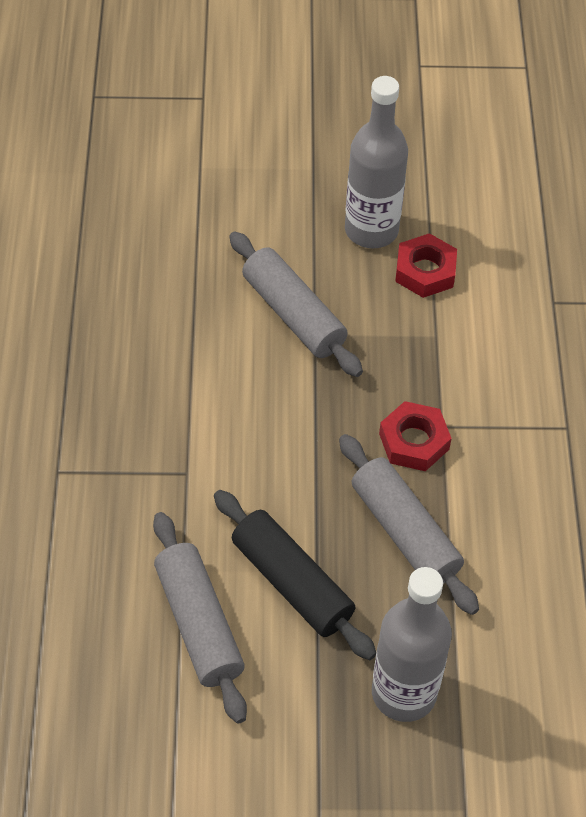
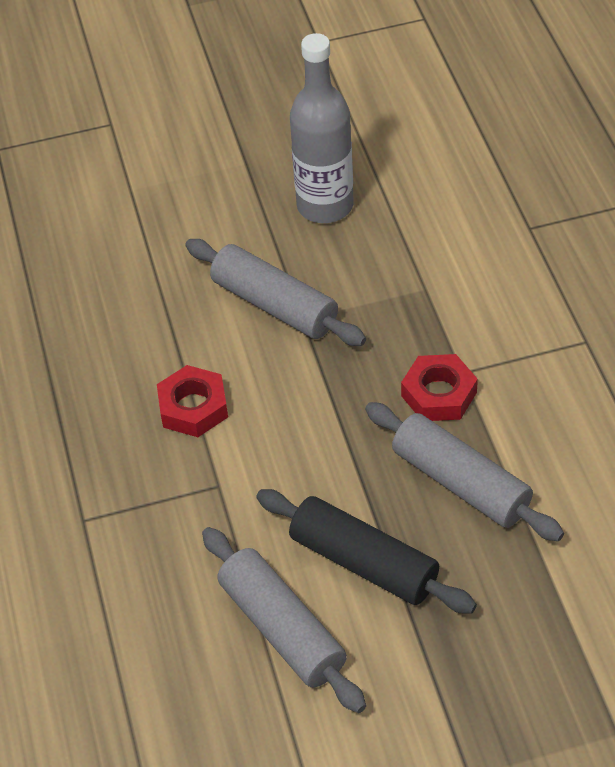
camera: 10 degrees left, 5 degrees down
grey bottle [372,567,452,722] -> none
red nut [395,233,457,298] -> red nut moved to [157,365,228,437]

